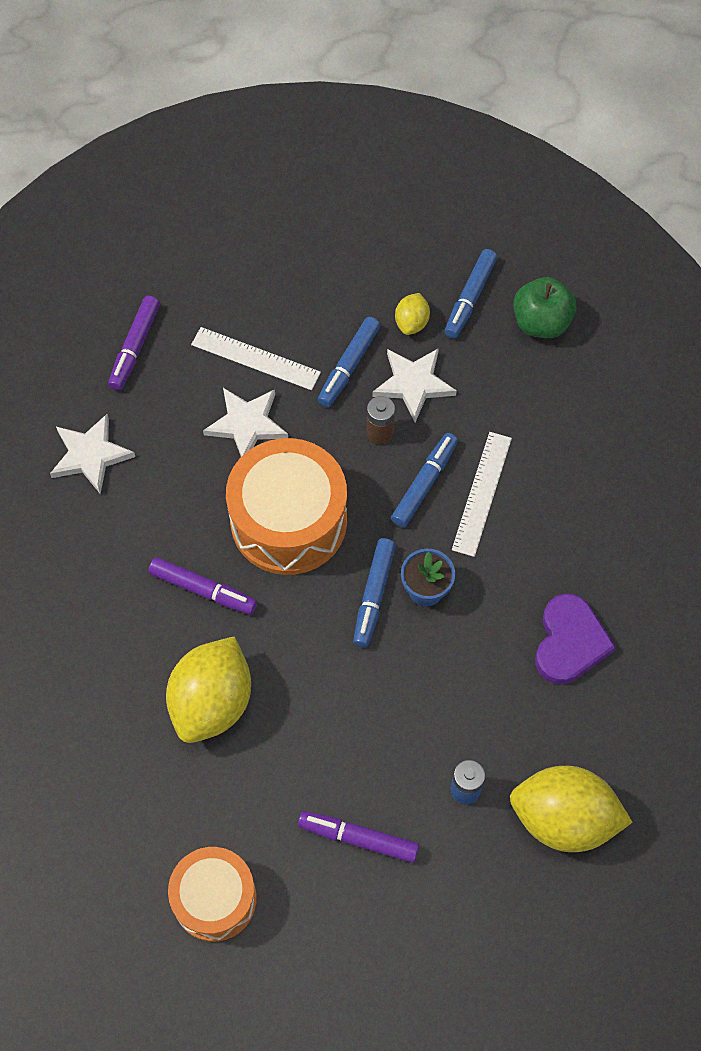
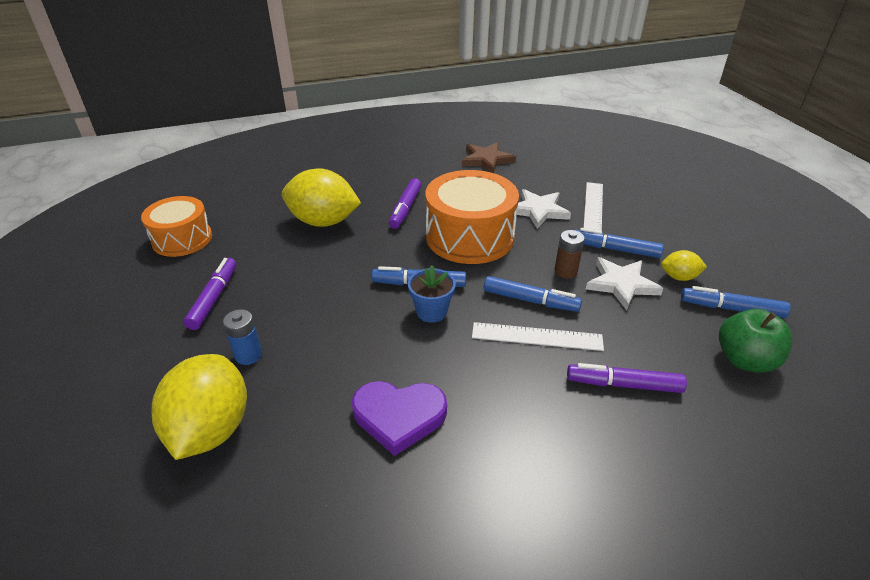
camera: 80 degrees right, 25 degrees down
white star [50,414,135,494] -> brown star [462,142,516,173]
purple marker [108,296,160,390] -> purple marker moved to [567,363,687,393]

